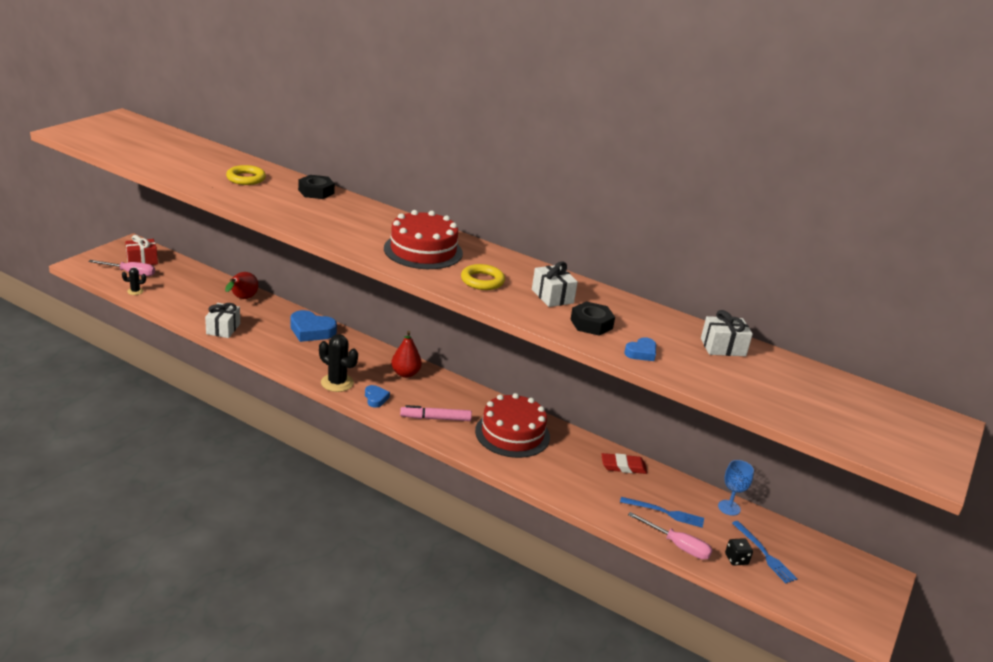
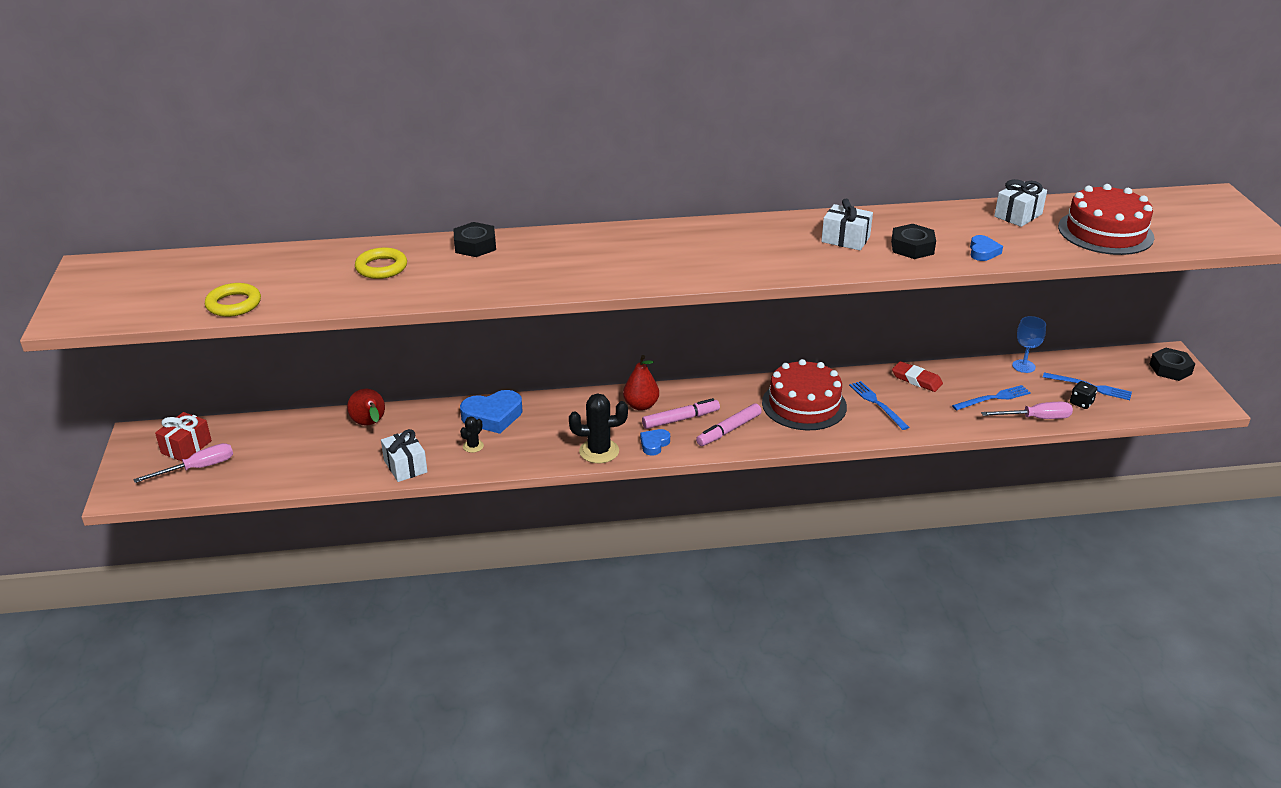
camera: 35 degrees left, 5 degrees up
black cactus [122,268,146,295] -> black cactus moved to [460,416,484,453]
blue heart [365,385,390,408] -> blue heart turned 90 degrees counterclockwise [640,429,670,455]
red cake [384,210,463,269] -> red cake moved to [1058,184,1154,255]
yellow ring [461,264,505,290] -> yellow ring moved to [205,283,261,317]
red eraser [601,453,647,474] -> red eraser turned 75 degrees clockwise [892,361,943,392]
none -> pink marker [642,398,720,429]
none -> blue fork [849,381,909,430]
none -> black nut [1150,348,1195,381]

